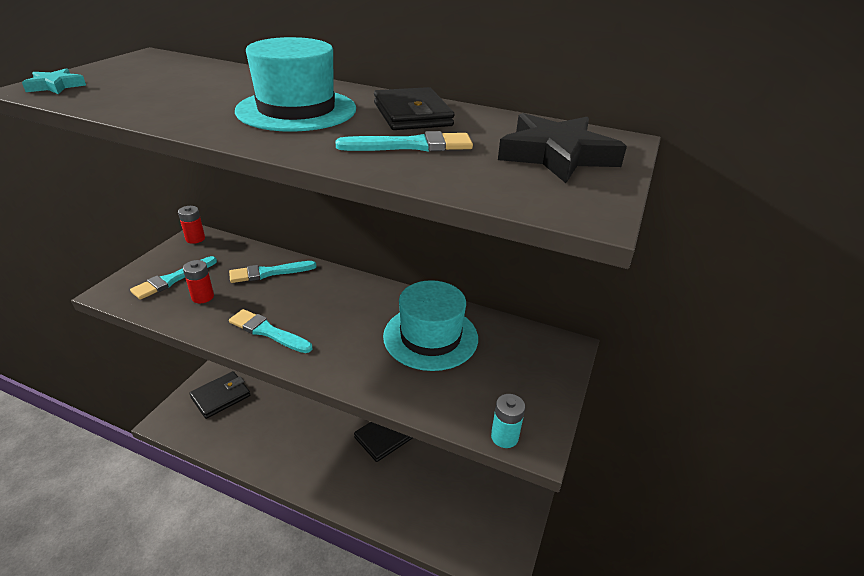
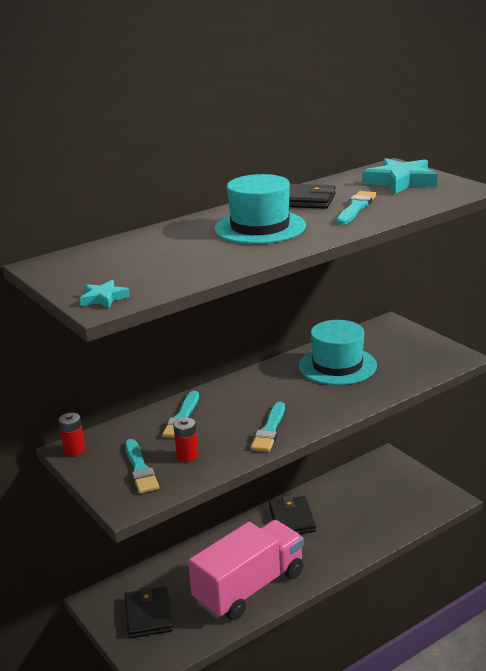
camera: 55 degrees left, 10 degrees down
turquoise brush [229,309,312,353] -> turquoise brush turned 45 degrees counterclockwise [251,402,285,452]
turquoise battery [491,394,525,448] -> none
black star [498,113,627,183] -> turquoise star [363,158,437,194]
none -> pink truck [188,520,304,620]

